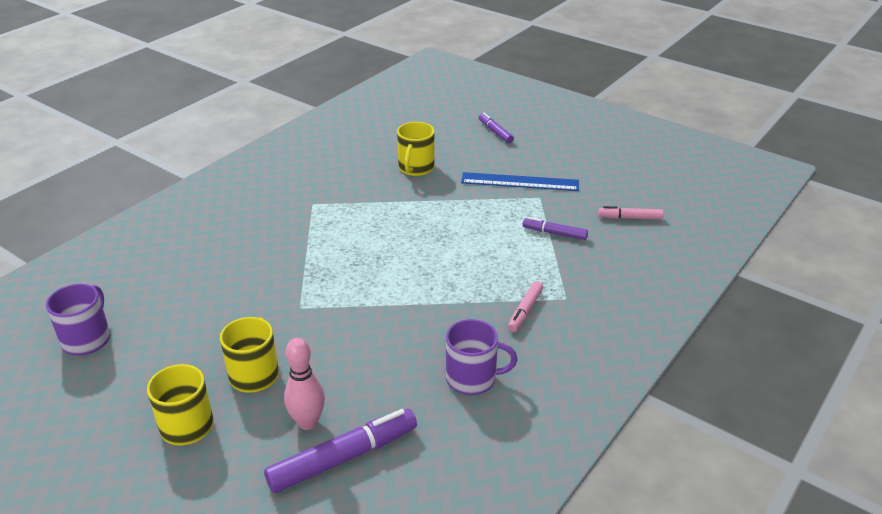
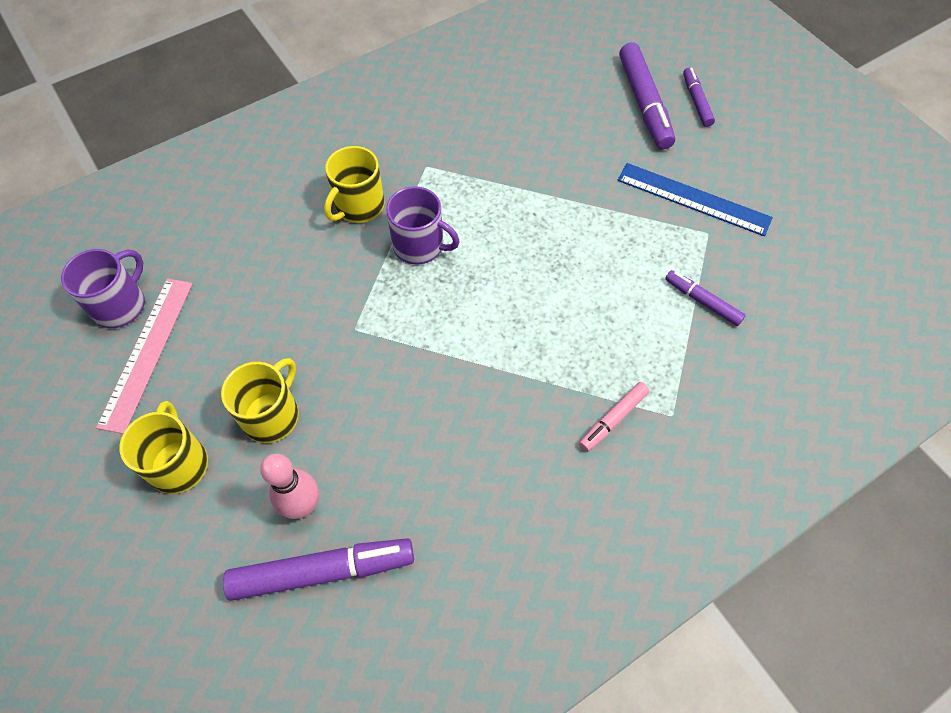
camera: 20 degrees right, 25 degrees up
yellow mug [397,122,435,176] -> yellow mug moved to [324,146,385,223]
purple mug [446,319,517,395] -> purple mug moved to [386,186,460,265]
pink marker [598,206,664,220] -> none
none -> pink ruler [96,278,193,434]
none -> purple marker [619,42,675,149]

